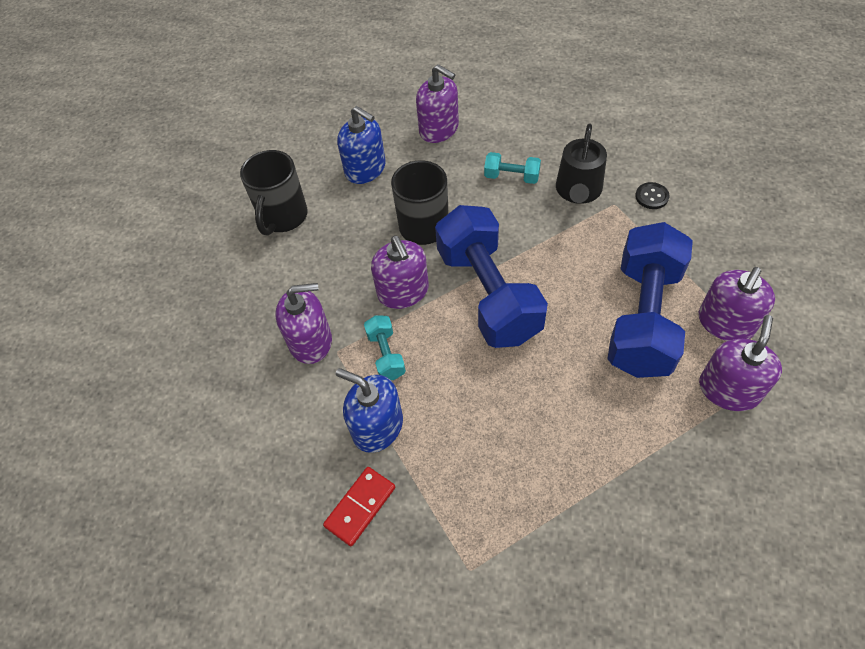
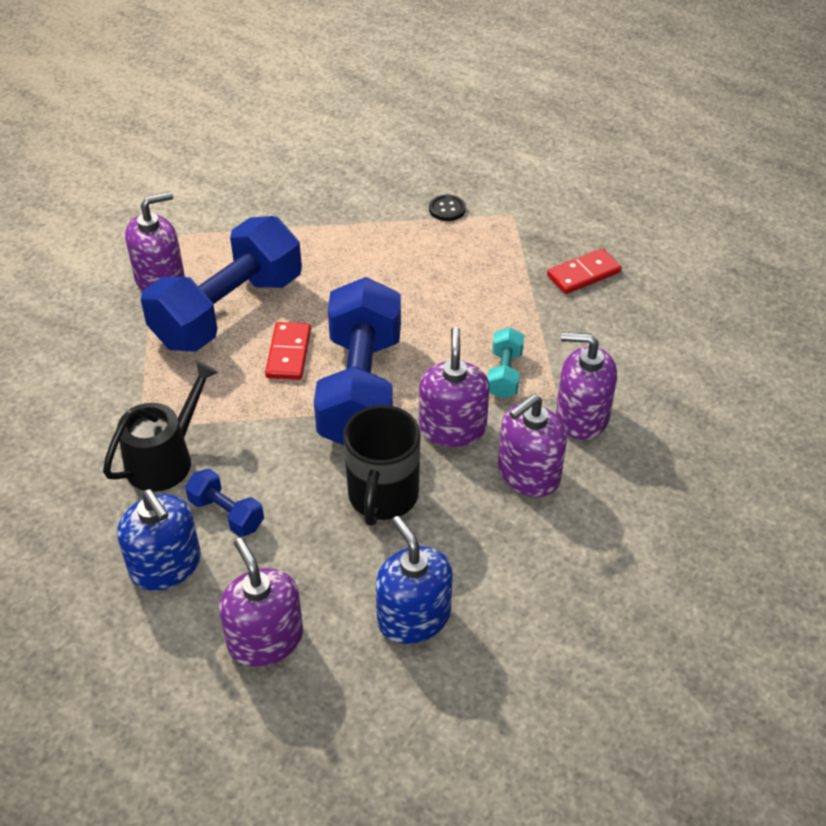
camera: 160 degrees left, 10 degrees down
black mug [240,150,308,236] -> none
blue soap dispenser [336,368,403,453] -> blue soap dispenser moved to [117,489,201,591]
turquoise dumbbell [484,152,541,184] -> blue dumbbell [185,469,264,537]
black button [635,182,669,209] -> black button moved to [429,195,466,221]
purple soap dispenser [699,315,782,411] -> purple soap dispenser moved to [498,394,567,497]
none -> red domino [265,322,311,380]

